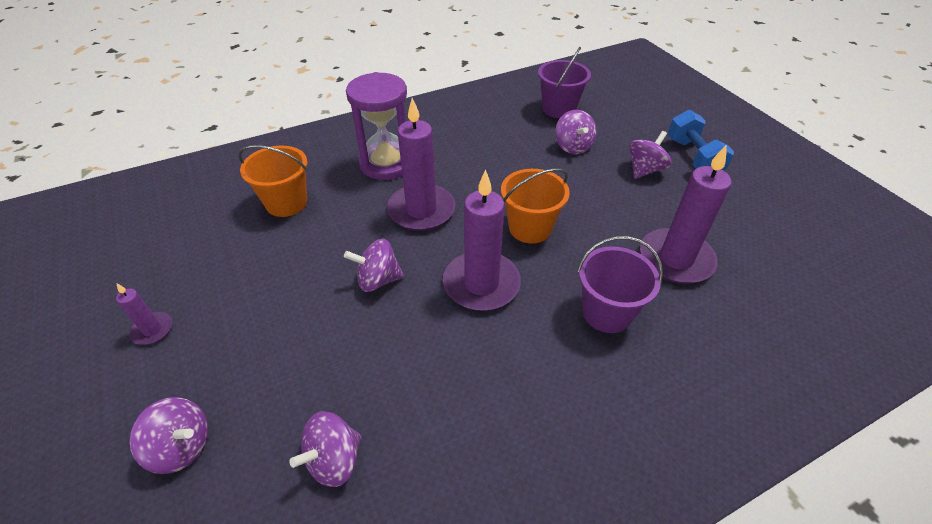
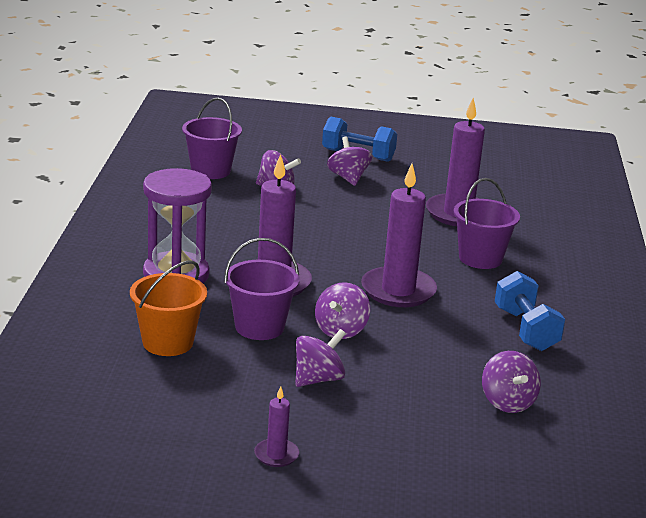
camera: 60 degrees left, 20 degrees down
purple spinning top [130,397,208,474] -> purple spinning top moved to [295,329,346,387]
orange bucket [501,168,570,244] -> none
none -> purple bucket [224,238,300,340]
none -> blue dumbbell [495,271,565,351]

